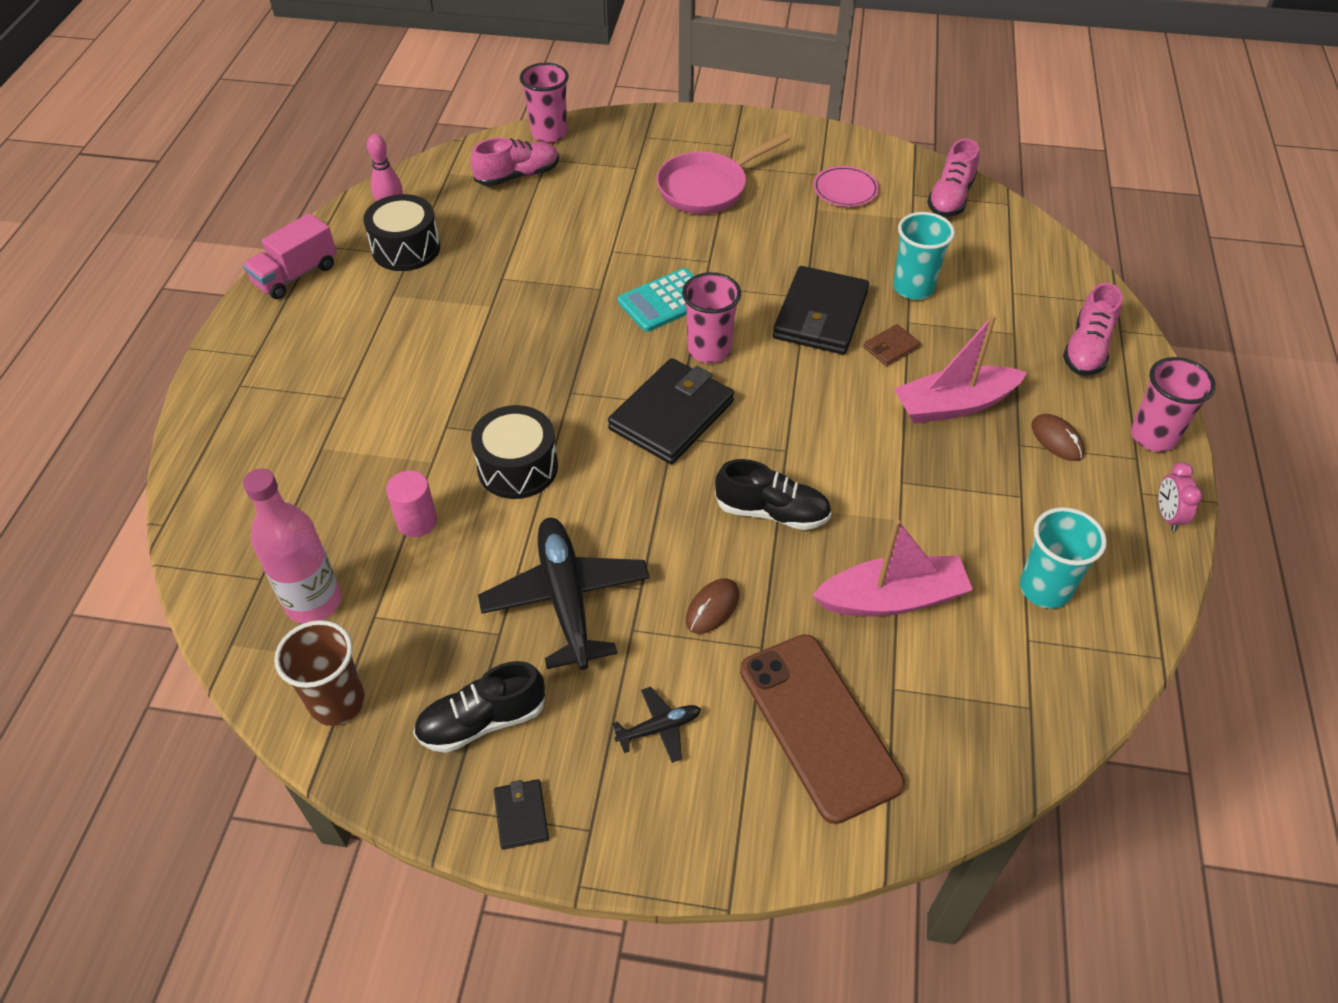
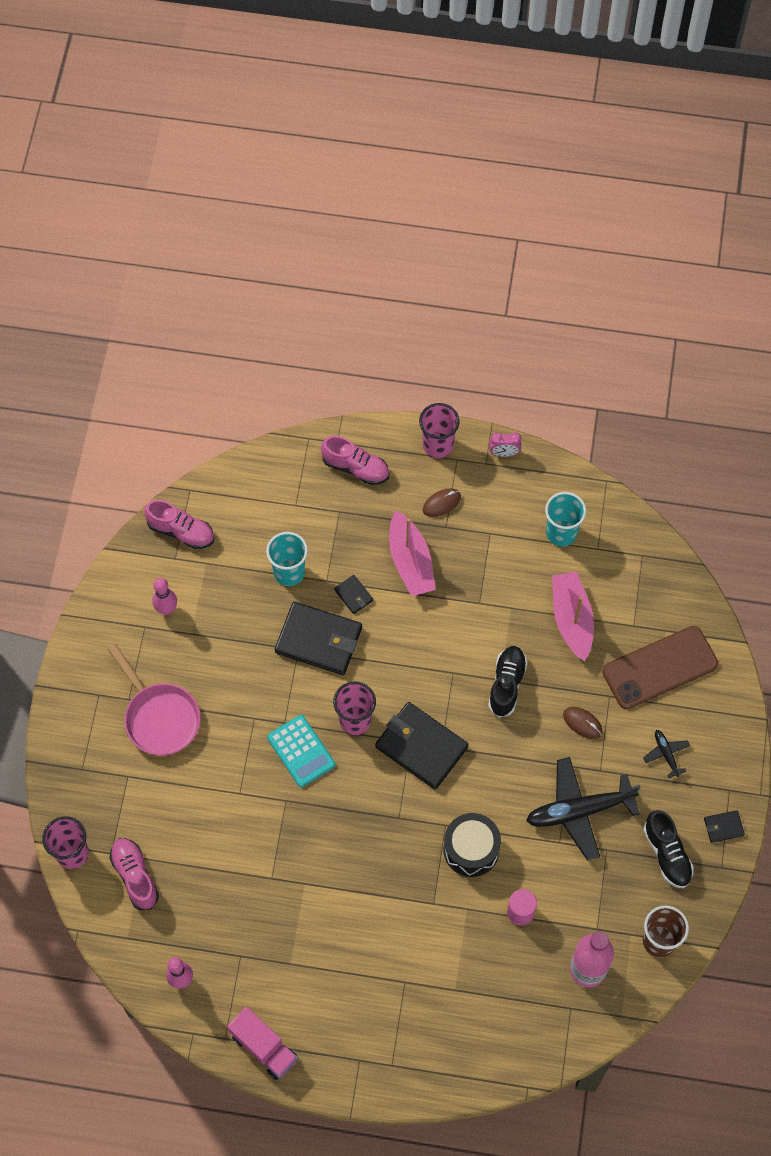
camera: 90 degrees left, 15 degrees up
black drum [363,194,440,271] -> none
pink plate [813,166,879,207] -> pink bowling pin [152,578,177,615]
brown wallet [863,324,920,366] -> black wallet [334,575,373,614]

